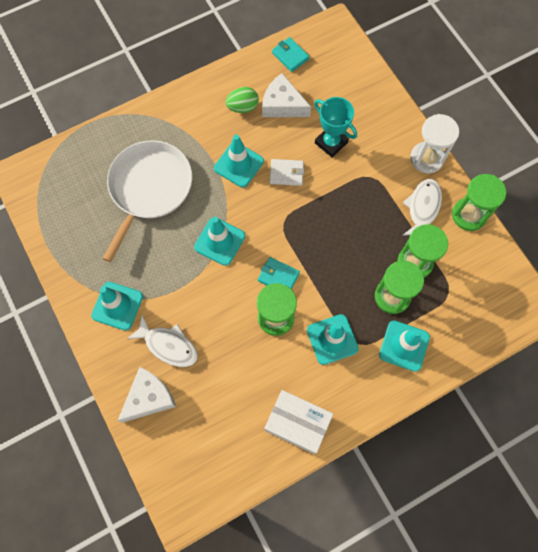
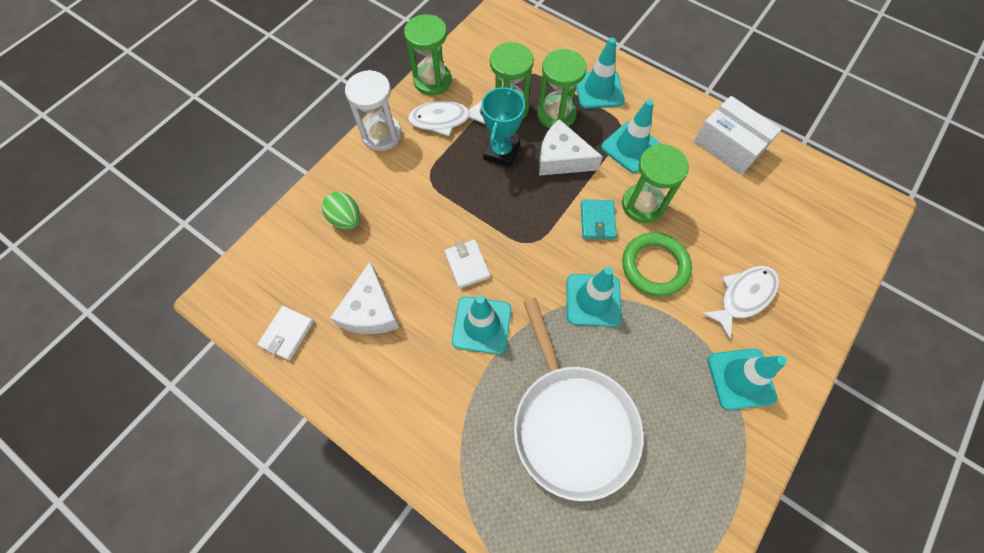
camera: 115 degrees left, 5 degrees down
white pan [102,140,192,262] -> white pan turned 105 degrees counterclockwise [514,298,643,501]
white cheese [118,367,176,423] -> white cheese moved to [539,119,603,176]
white fish [127,315,198,367] -> white fish turned 45 degrees clockwise [701,266,779,340]
green egg [226,87,259,113] -> green egg moved to [322,192,360,230]
white box [265,390,333,454] -> white box turned 45 degrees counterclockwise [694,96,781,175]
turquoise wallet [272,37,310,72] -> white wallet [257,306,314,360]
turquoise trophy [314,97,357,158] -> turquoise trophy moved to [481,86,525,167]
none -> green ring [622,232,692,296]

